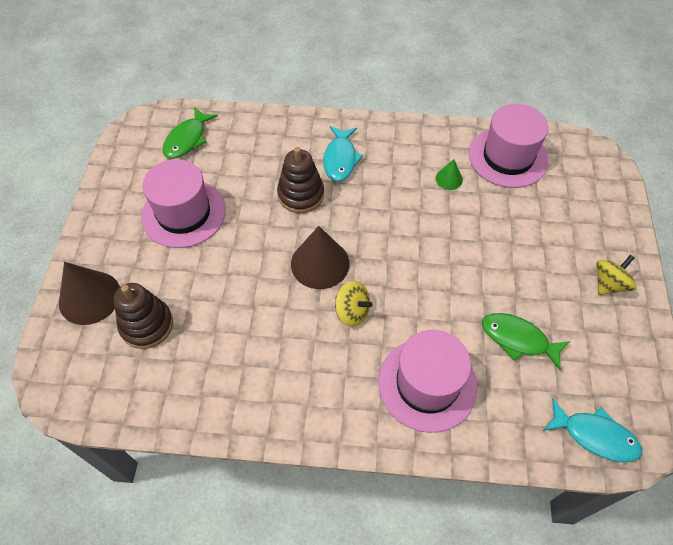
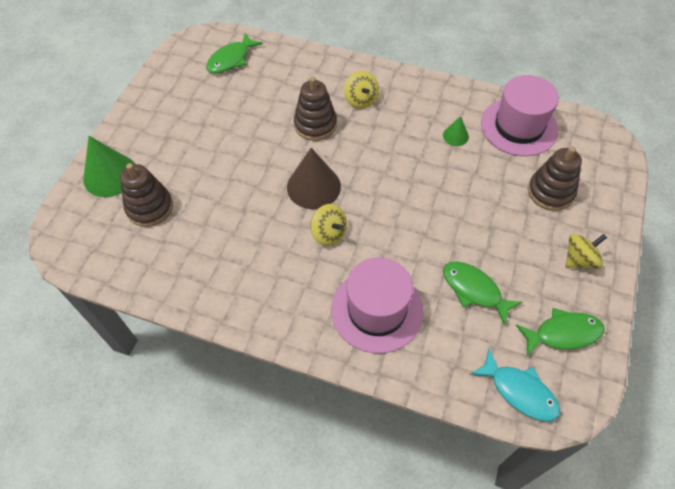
camera: 15 degrees right, 0 degrees up
brown cone [59,262,120,325] -> green cone [83,136,135,197]
pink hat [141,159,226,248] -> none
turquoise fish [323,126,363,182] -> yellow spinning top [344,71,379,109]
none -> green fish [516,308,605,356]
none -> brown stacking toy [528,146,582,211]

